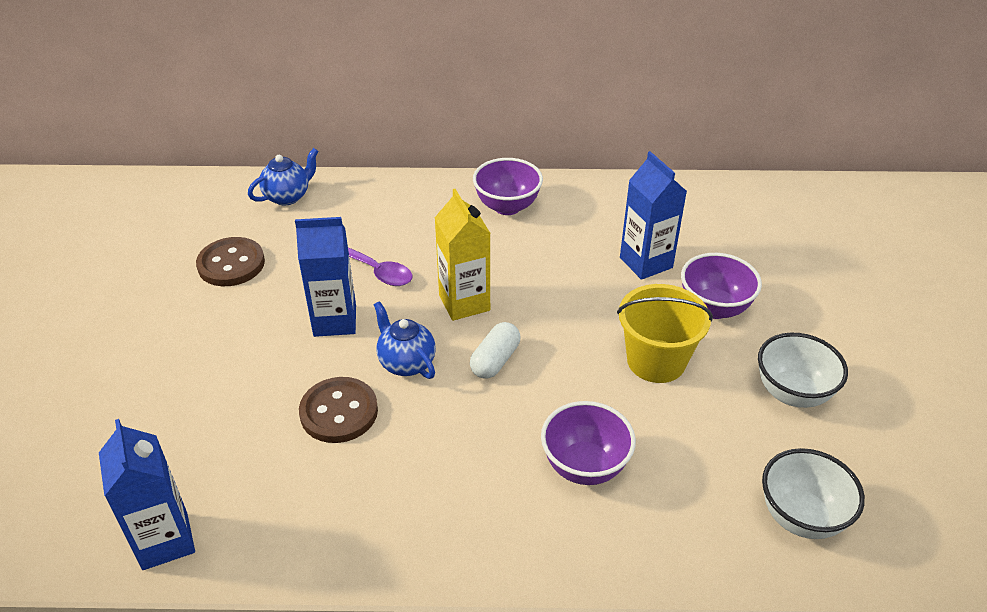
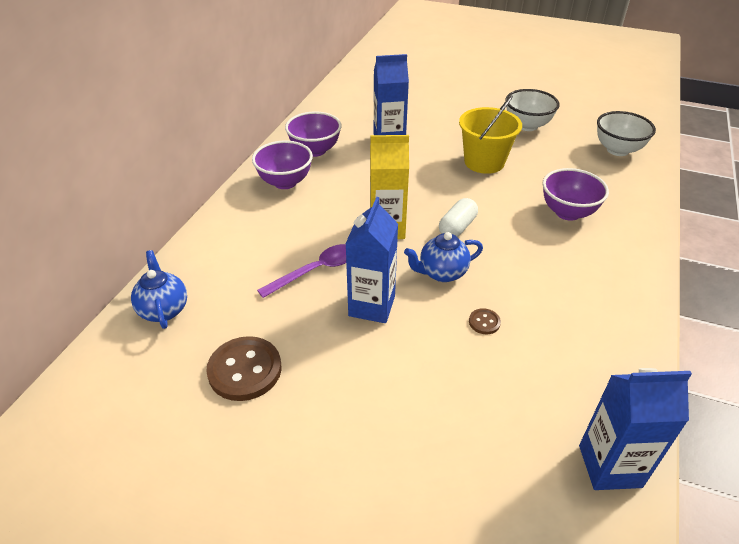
camera: 70 degrees left, 0 degrees up
brown button [299,377,378,443] -> brown button [469,308,501,334], size x0.46
white capsule [470,322,520,379] -> white capsule turned 75 degrees clockwise [439,198,478,237]
purple bowl [681,253,762,319] -> purple bowl moved to [285,111,342,157]

